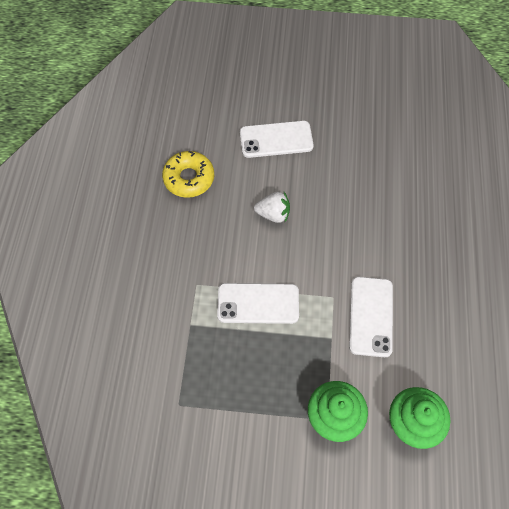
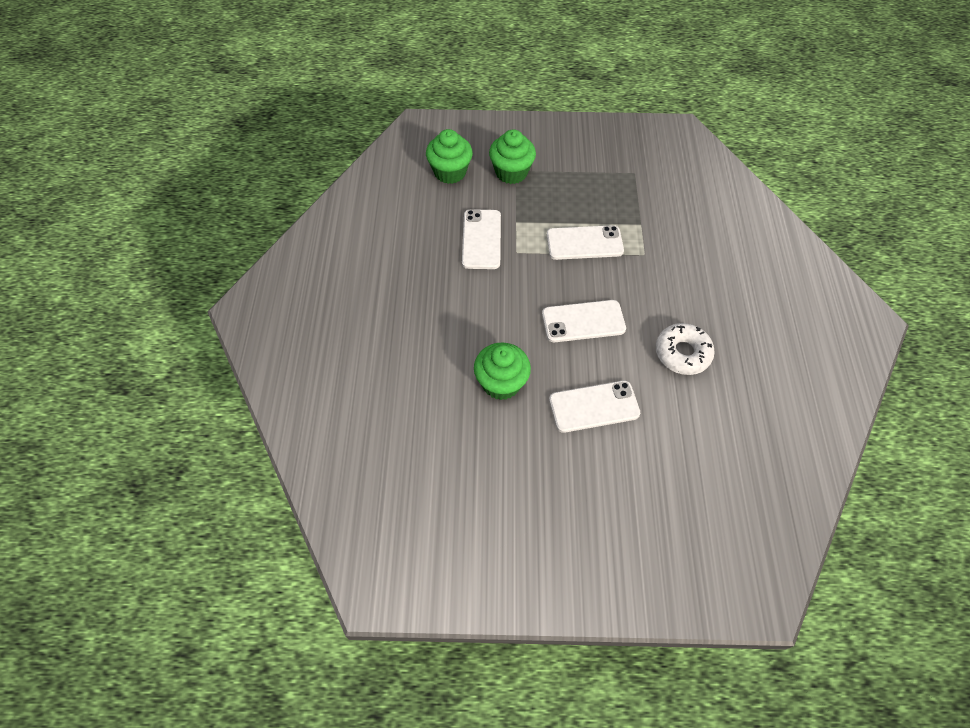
camera: 175 degrees right, 5 degrees down
yellow donut [162,151,214,198] -> white donut [656,323,715,375]
white strawberry [254,192,290,223] -> white phone [542,300,626,342]
none -> green cupcake [474,343,531,400]

